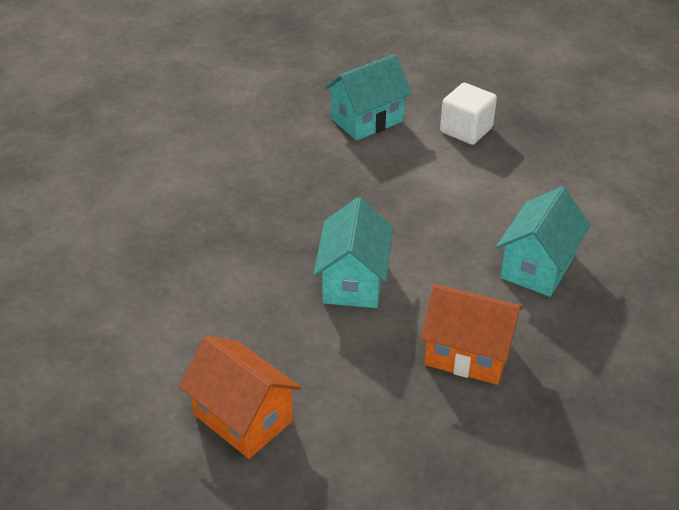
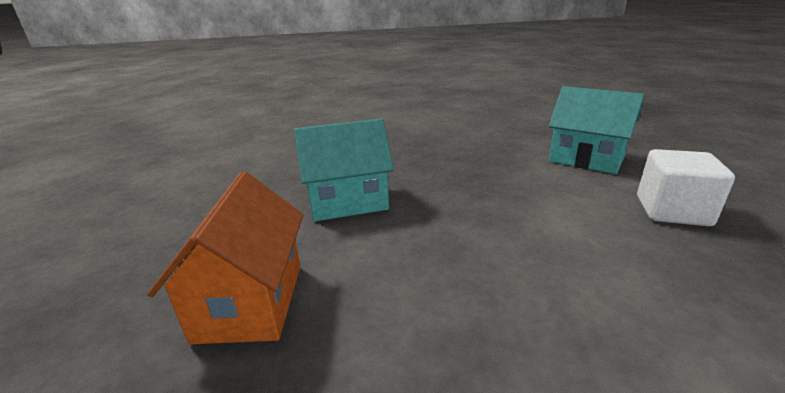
camera: 70 degrees right, 15 degrees down
orange house [179,336,301,459] -> none
turquoise house [496,186,591,297] -> none

